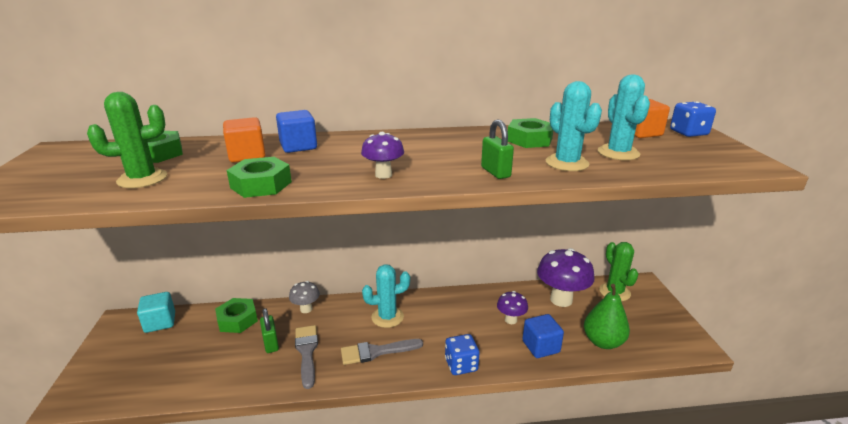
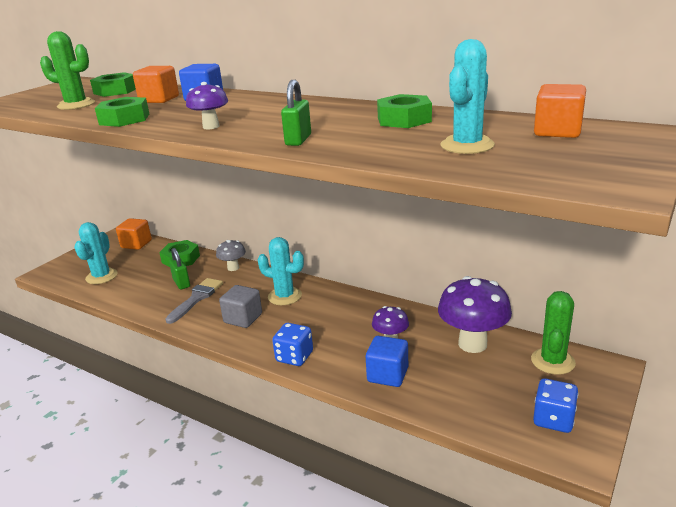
camera: 40 degrees right, 0 degrees up
turquoise cube [137,292,175,333] -> orange cube [116,218,152,250]
green padlock [260,308,279,353] -> green padlock turned 45 degrees counterclockwise [169,248,190,290]
grey brush [341,339,423,365] -> grey cube [219,285,262,328]
turquoise cactus [546,81,602,171] -> turquoise cactus moved to [74,222,118,284]
green pear [584,284,630,349] -> none
blue dice [670,101,716,137] -> blue dice moved to [533,378,578,433]

